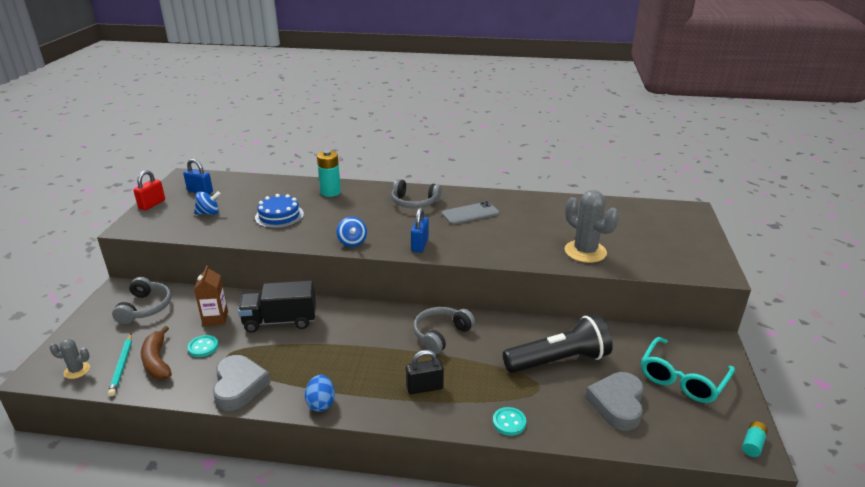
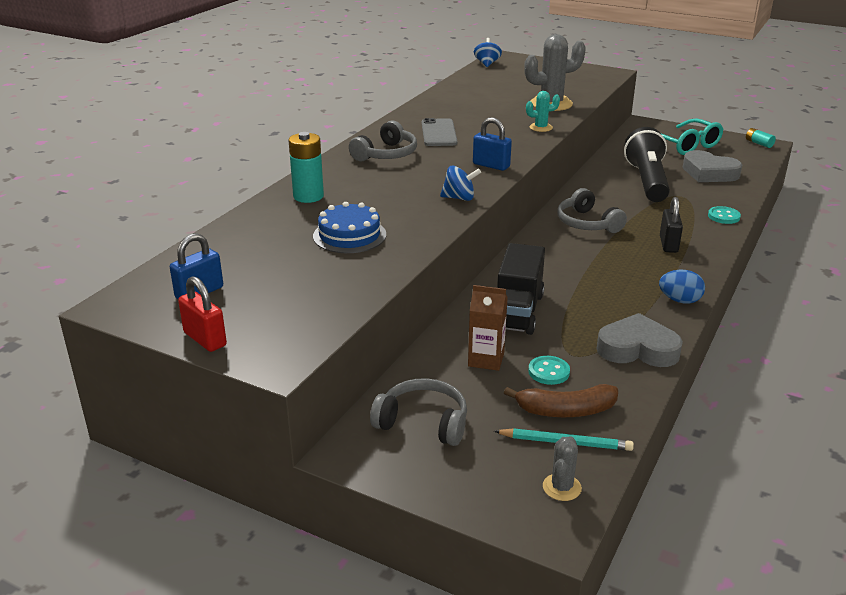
camera: 70 degrees left, 0 degrees up
blue spinning top [194,191,221,215] -> blue spinning top moved to [474,38,502,67]
none -> turquoise cactus [526,91,560,132]

